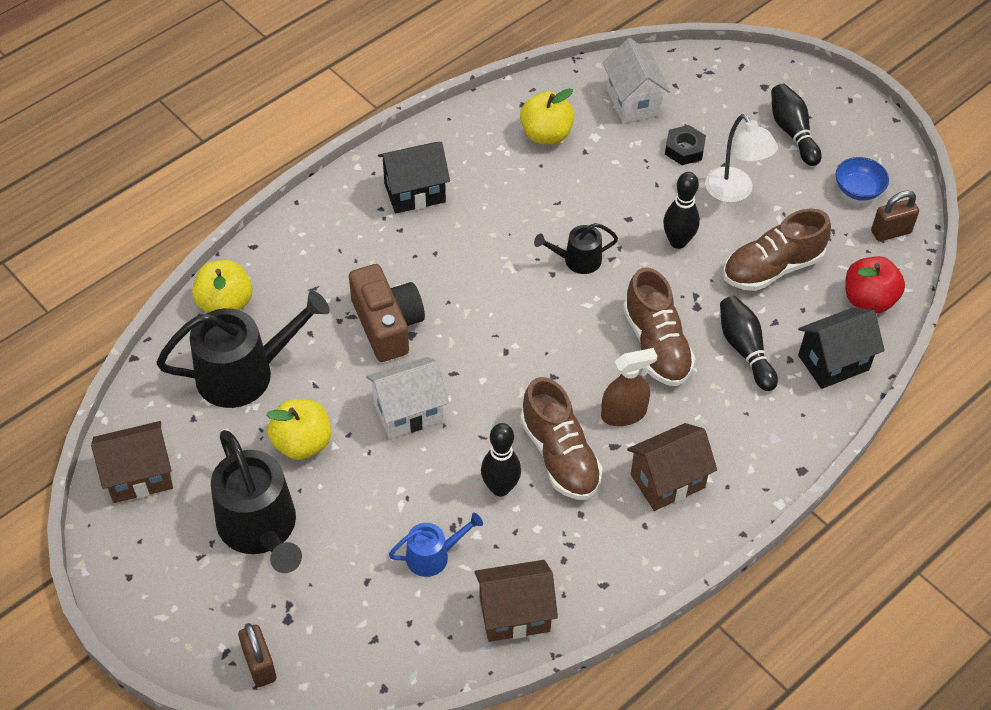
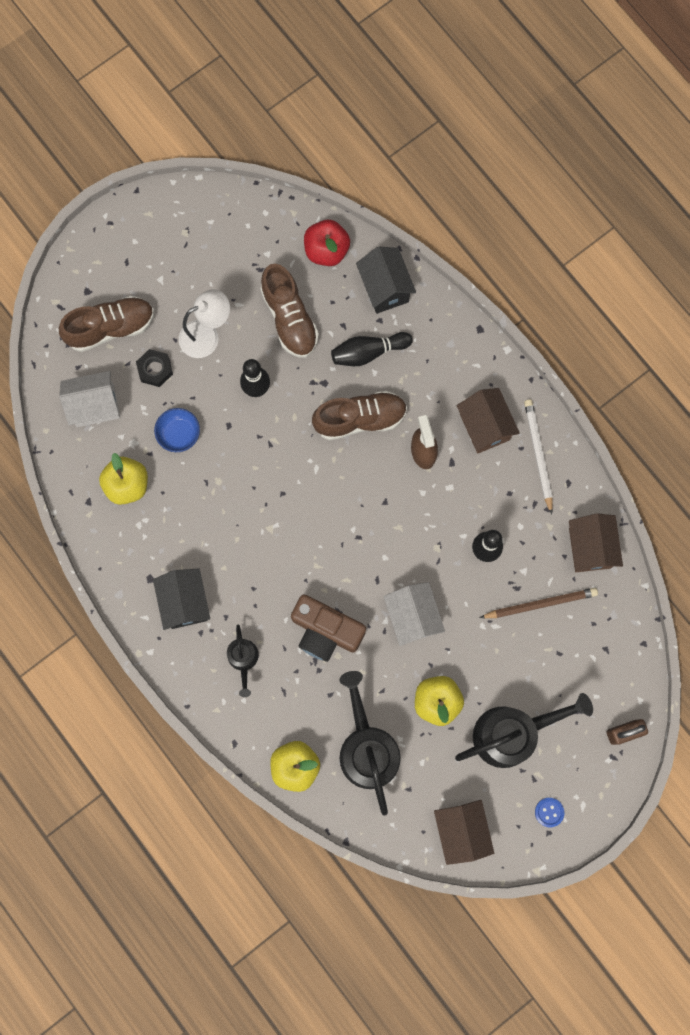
camera: 85 degrees left, 25 degrees up
brown camera [349,264,425,362] -> brown camera turned 135 degrees counterclockwise [291,594,366,662]
blue watering can [389,513,483,577] -> brown pencil [479,588,598,618]
brown shoe [520,377,603,500] -> brown shoe moved to [59,296,154,352]
black watering can [534,223,618,274] -> black watering can moved to [227,624,259,697]
black bowling pin [771,84,822,166] -> none
blue bowl [836,157,889,201] -> blue bowl moved to [154,408,200,452]
brown padlock [871,191,919,241] -> none
none -> white pencil [524,399,553,514]
none -> blue button [535,798,564,827]

